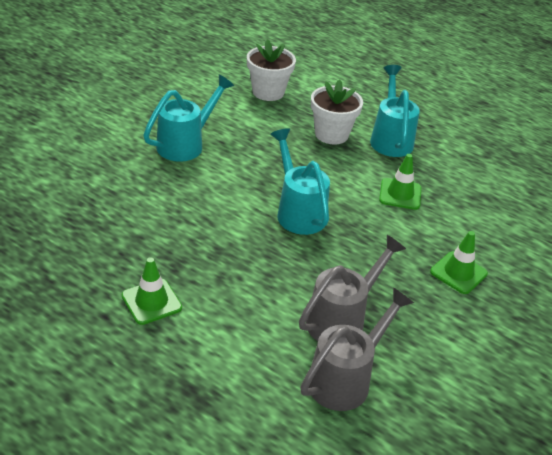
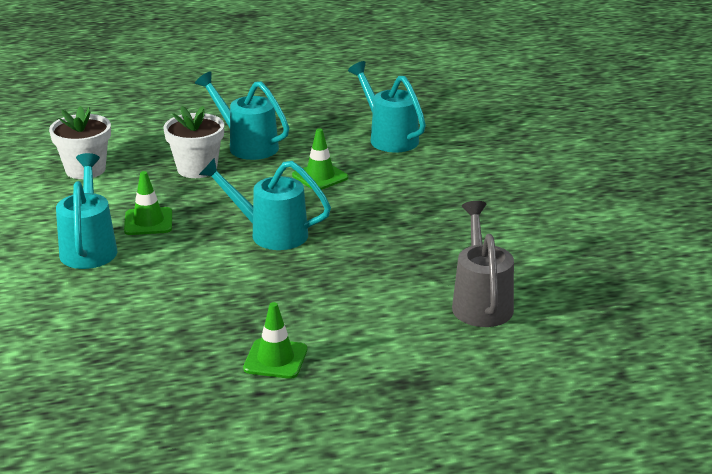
camera: 45 degrees left, 10 degrees down
grey watering can [299,235,406,341] -> none
green traffic cone [430,231,488,294] -> green traffic cone moved to [124,171,172,235]
none -> turquoise watering can [348,61,426,152]

